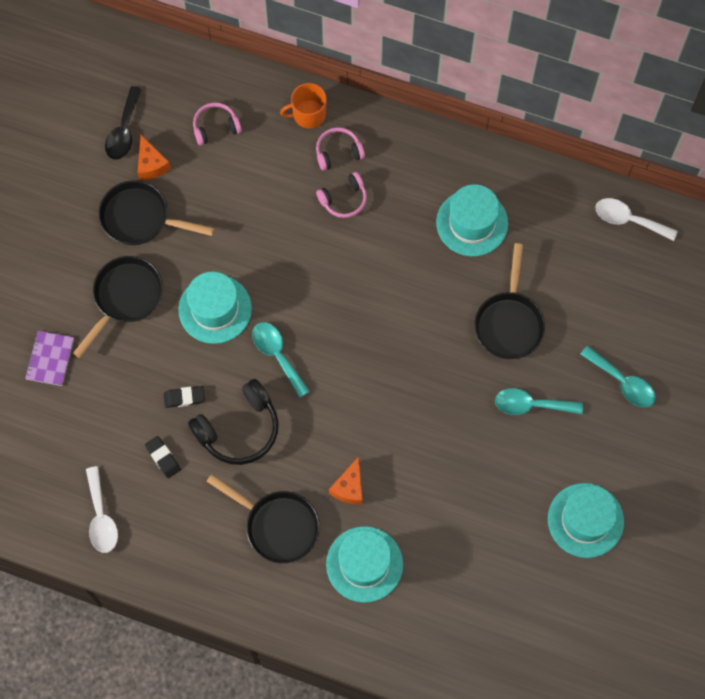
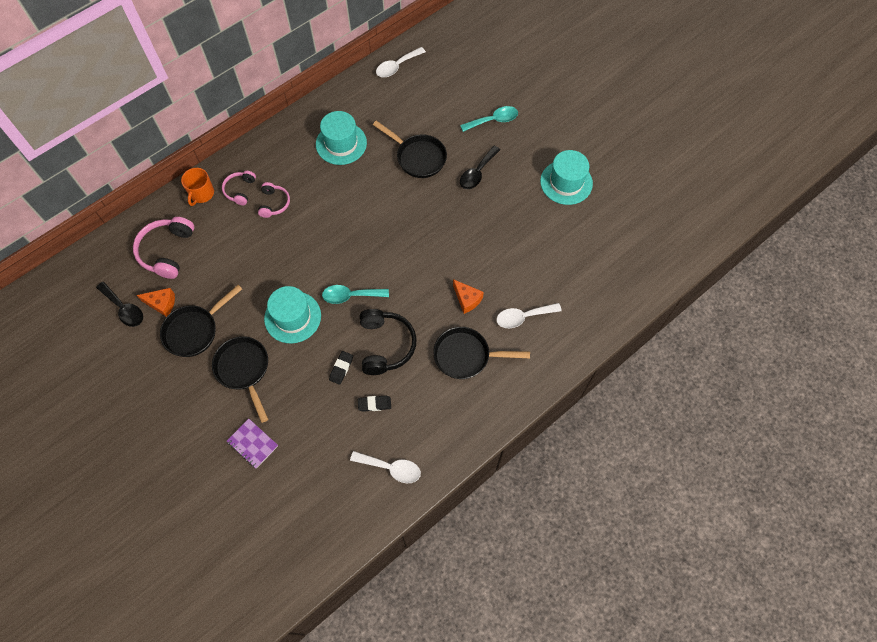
camera: 60 degrees left, 5 degrees down
pink headphones [193,103,242,146] -> pink headphones [133,217,195,279], size x1.70
black pan [206,474,320,563] -> black pan turned 150 degrees counterclockwise [433,327,530,379]
turquoise hat [326,526,403,603] -> white spoon [496,303,562,328]
turquoise spoon [495,388,583,415] -> black spoon [460,146,500,189]

